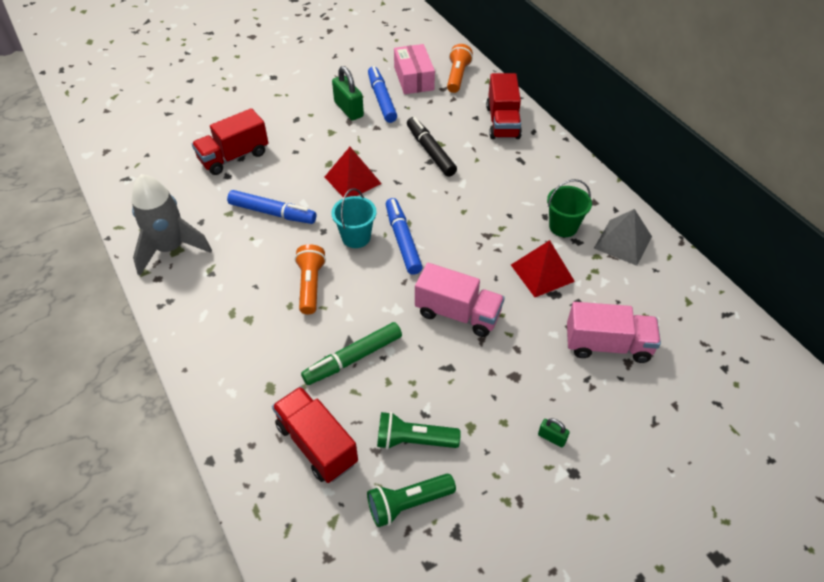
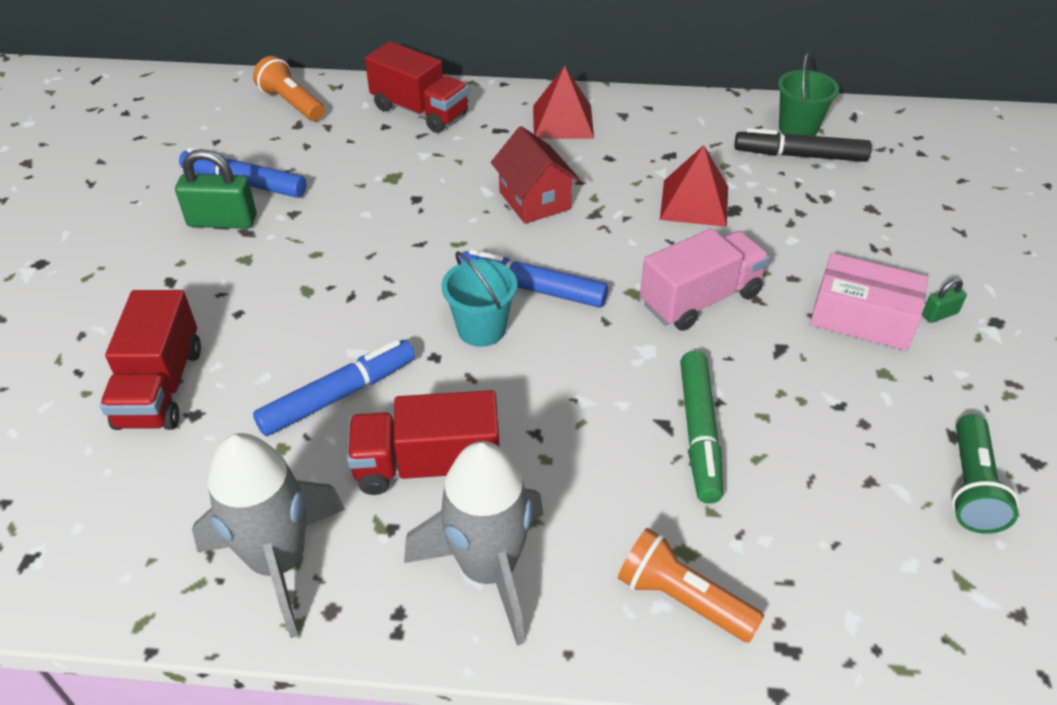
camera: 55 degrees left, 5 degrees down
red truck [272,386,358,483] -> red truck moved to [347,390,500,495]
orange flashlight [295,244,326,314] -> orange flashlight moved to [618,528,764,643]
red pyramid [325,147,382,197] -> red pyramid moved to [533,66,594,139]
green flashlight [377,412,461,450] -> none
pink box [394,44,435,94] -> pink box moved to [810,253,928,351]
black marker [407,117,457,177] -> black marker moved to [734,128,872,162]
green bucket [547,179,592,237] -> green bucket moved to [778,53,839,136]
pink truck [567,302,661,363] -> none
grey pyramid [594,209,652,266] -> none
none -> grey rocket [404,441,543,646]
none -> red house [491,126,580,224]

